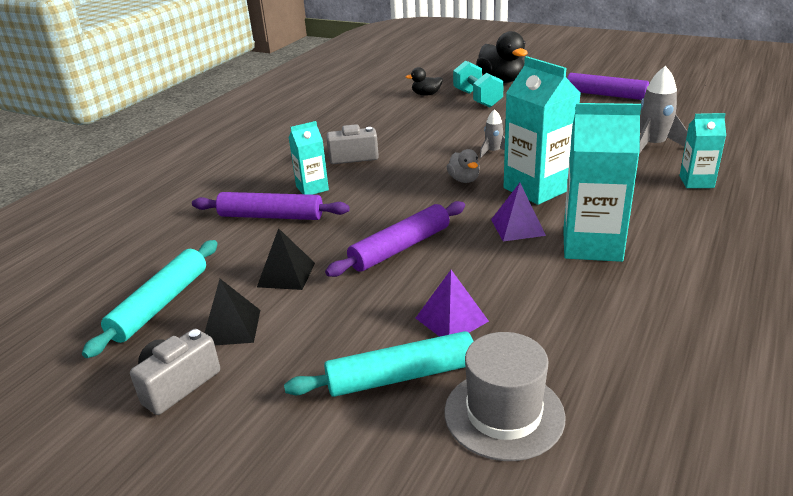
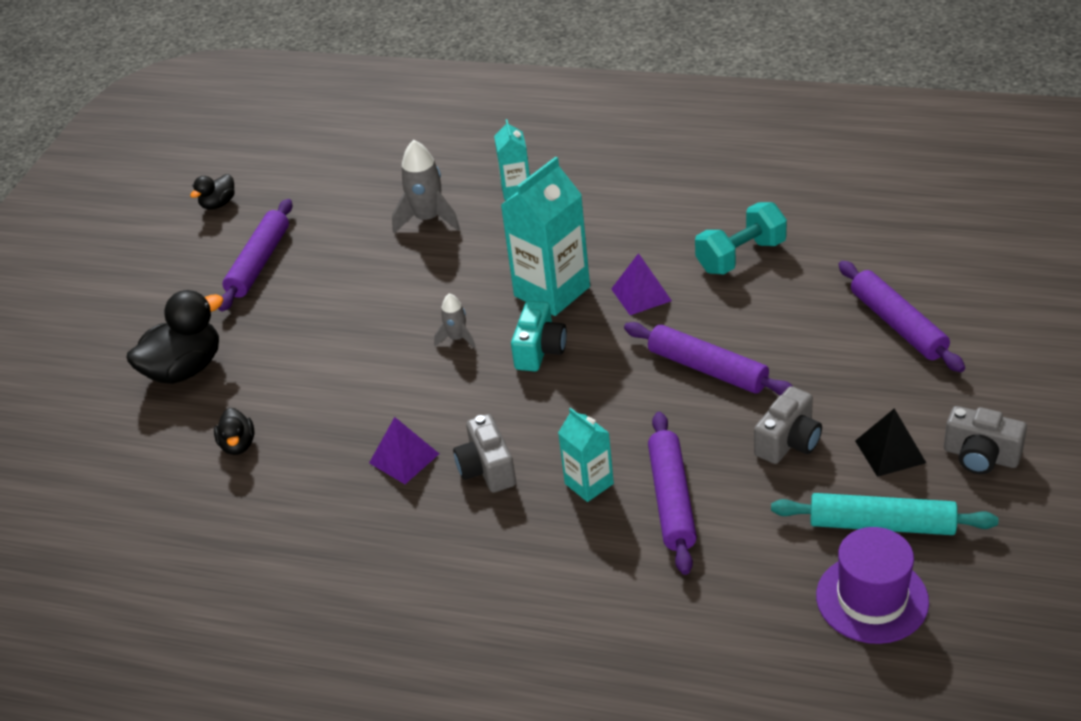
camera: 100 degrees left, 10 degrees up
black pyramid [257,228,315,290] -> grey camera [754,386,822,464]
turquoise rolling pin [284,331,474,397] -> purple rolling pin [838,261,965,372]
purple pyramid [416,270,489,337] -> purple pyramid moved to [369,417,439,484]
grey hat [444,332,566,461] -> none
grey duck [447,149,480,183] -> turquoise camera [511,301,567,372]
turquoise dumbbell [453,60,504,107] -> turquoise dumbbell moved to [695,202,787,274]
turquoise carton [563,103,642,262] -> none
none -> black duck [190,174,235,210]
none -> purple hat [816,527,929,644]

